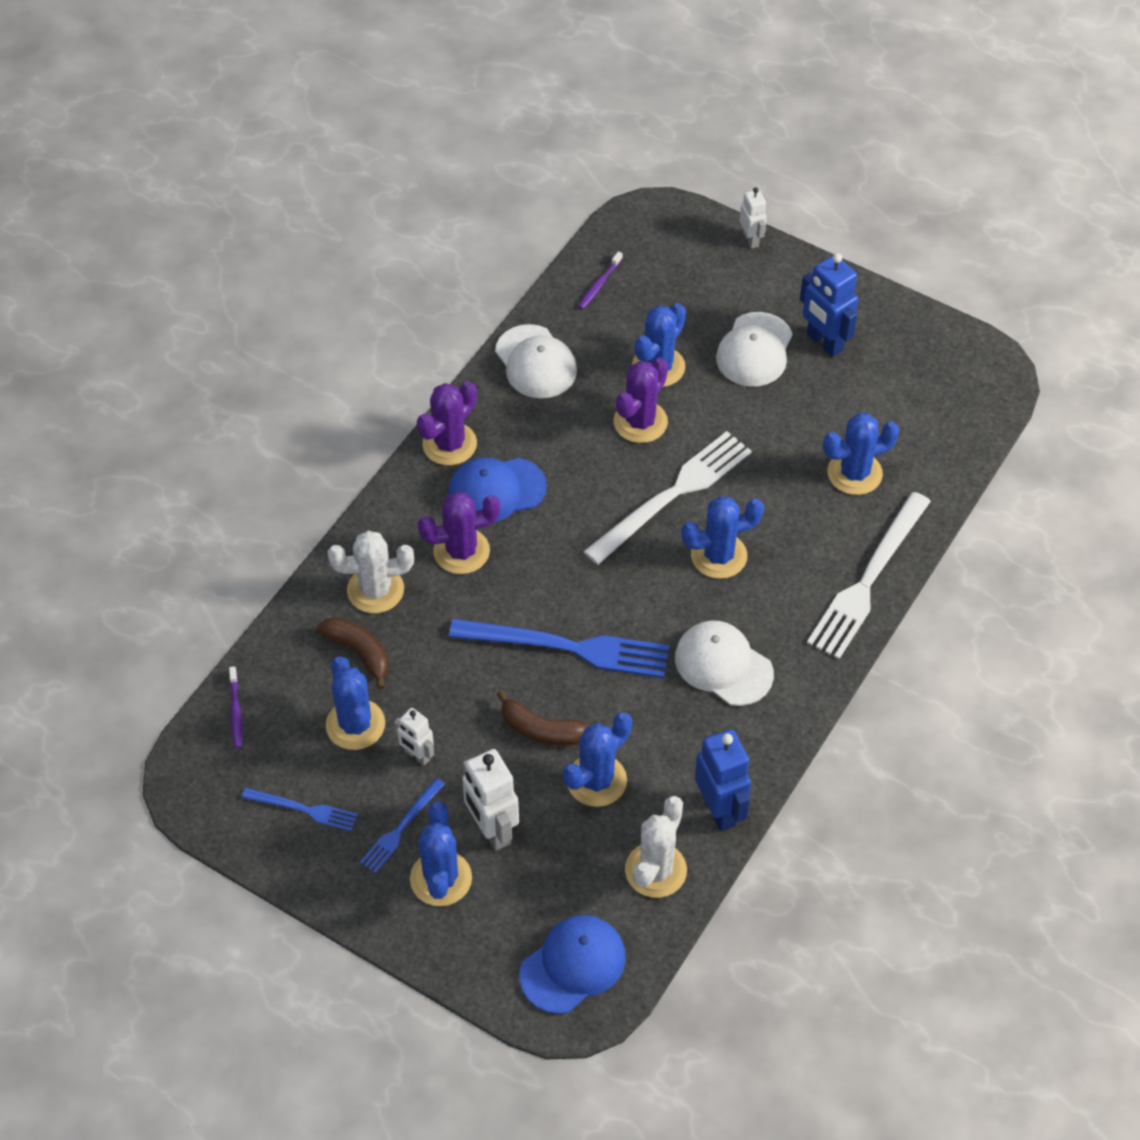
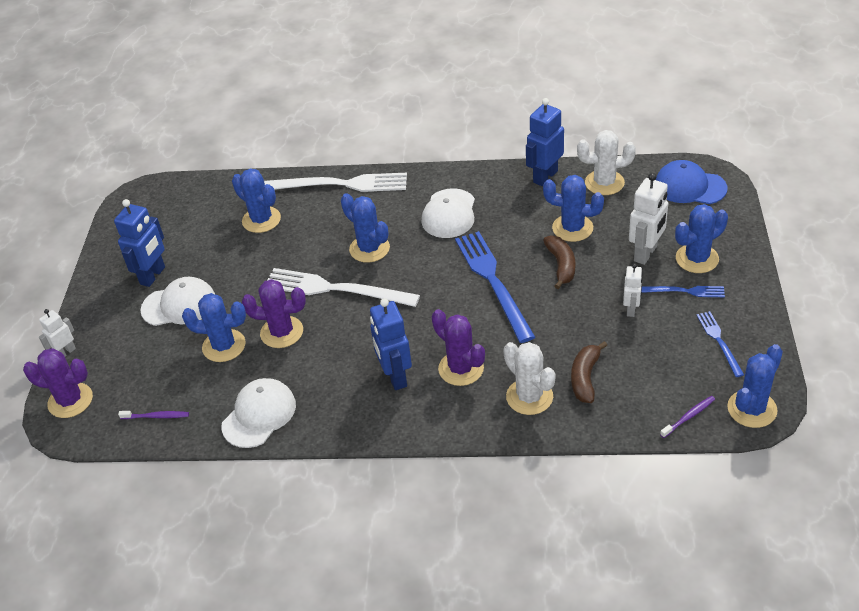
camera: 115 degrees left, 10 degrees down
blue cactus [326,656,385,750] -> blue cactus moved to [727,344,783,428]
purple cactus [417,381,477,465] -> purple cactus moved to [23,348,93,418]
blue cap [448,457,547,523] -> blue robot [370,298,412,390]

